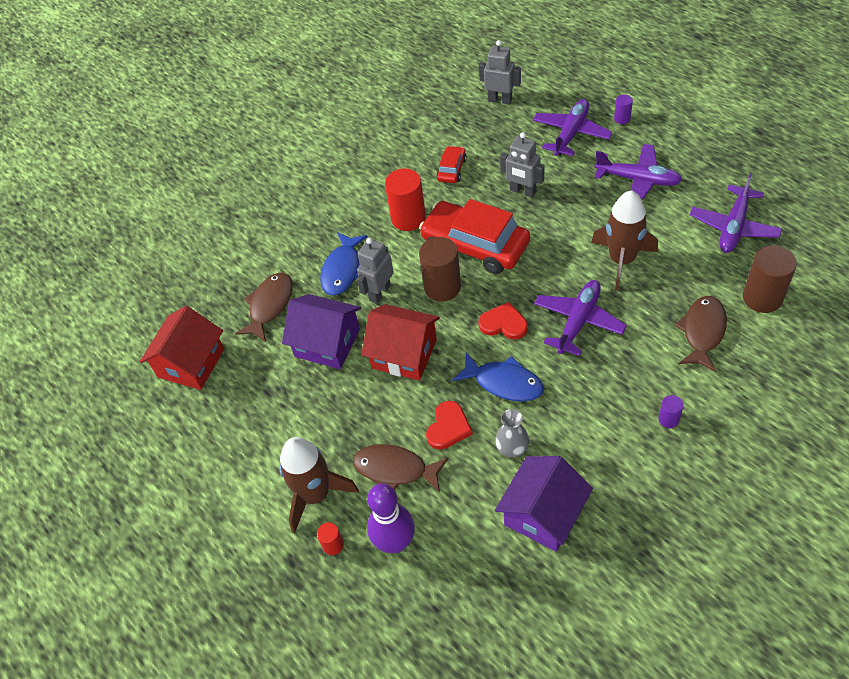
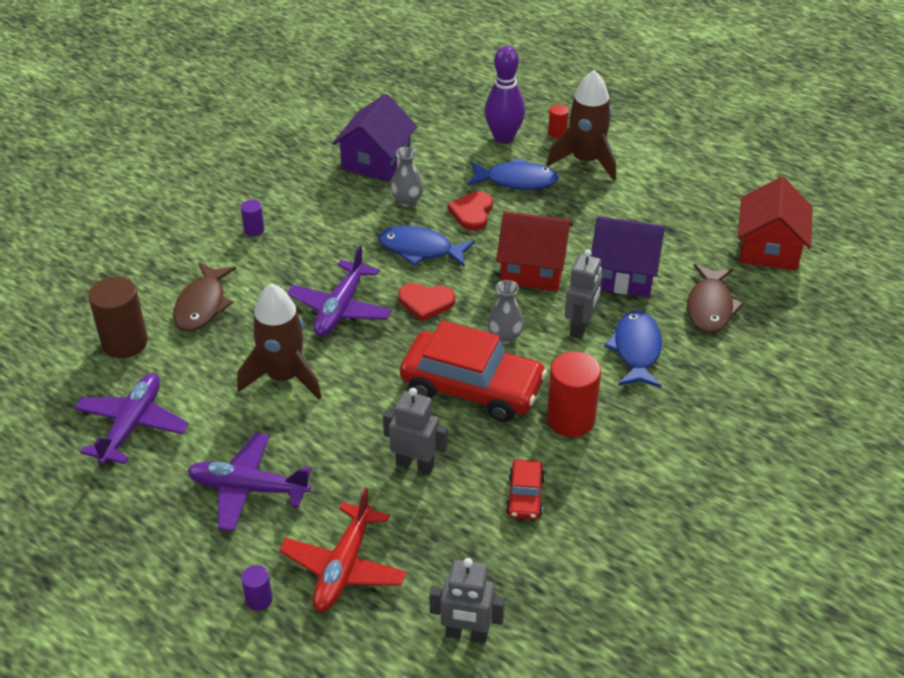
camera: 165 degrees right, 10 degrees down
brown fish [353,444,449,493] -> blue fish [467,158,559,190]
brown cylinder [419,237,461,302] -> grey vase [488,280,524,344]
purple plane [533,99,612,156] -> red plane [279,488,407,612]

